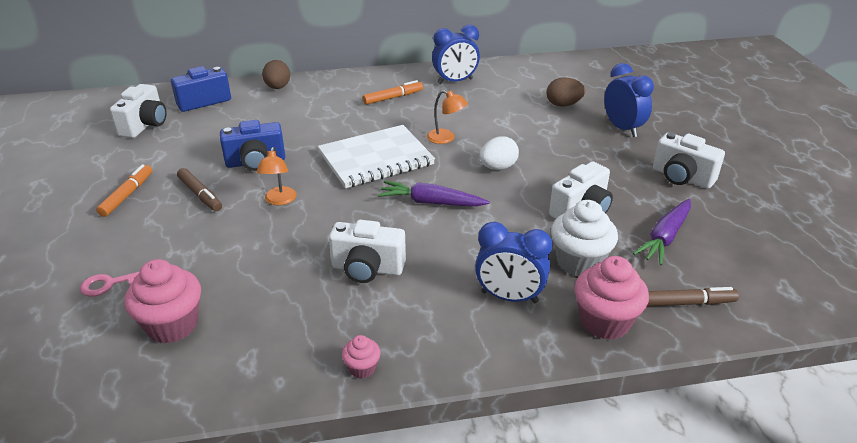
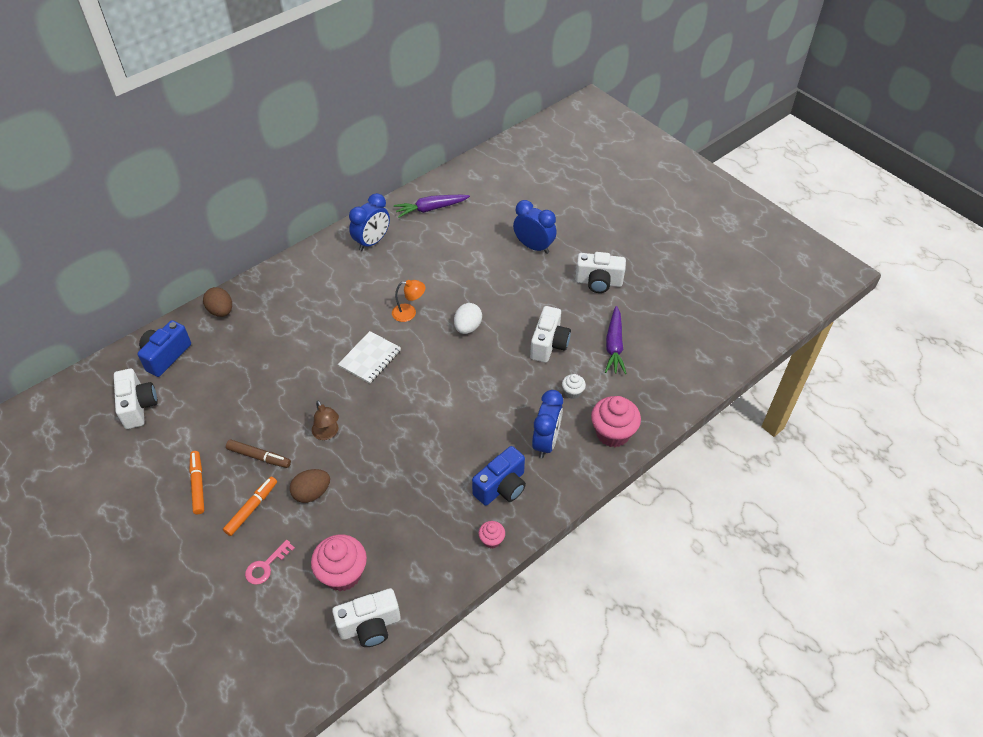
camera: 30 degrees left, 15 degrees up
blue camera [220,120,285,171] -> blue camera moved to [472,446,526,506]
orange lamp [257,147,297,205] -> brown lamp [312,401,339,440]
white notebook [318,125,435,188] -> white notebook [338,331,401,384], size x0.62
white camera [329,220,406,283] -> white camera moved to [332,588,401,647]
orange marker [362,80,423,105] -> orange marker moved to [223,476,277,536]
purple carrot [378,181,490,206] -> purple carrot moved to [394,195,470,218]
blue clock [475,222,553,303] -> blue clock turned 60 degrees counterclockwise [532,390,563,458]
brown egg [546,77,585,107] -> brown egg moved to [290,469,330,503]
white cupcake [551,200,618,276] -> white cupcake [562,374,586,399], size x0.50
brown marker [647,287,739,306] -> none

